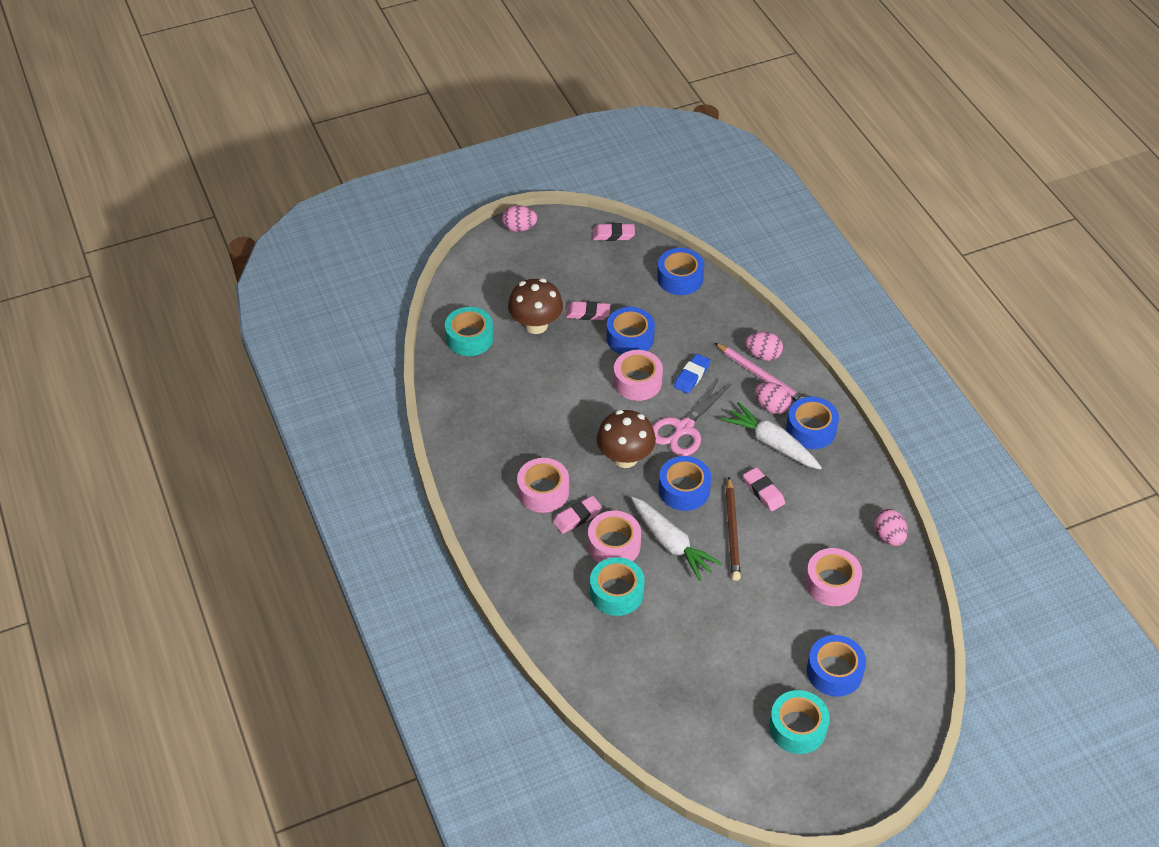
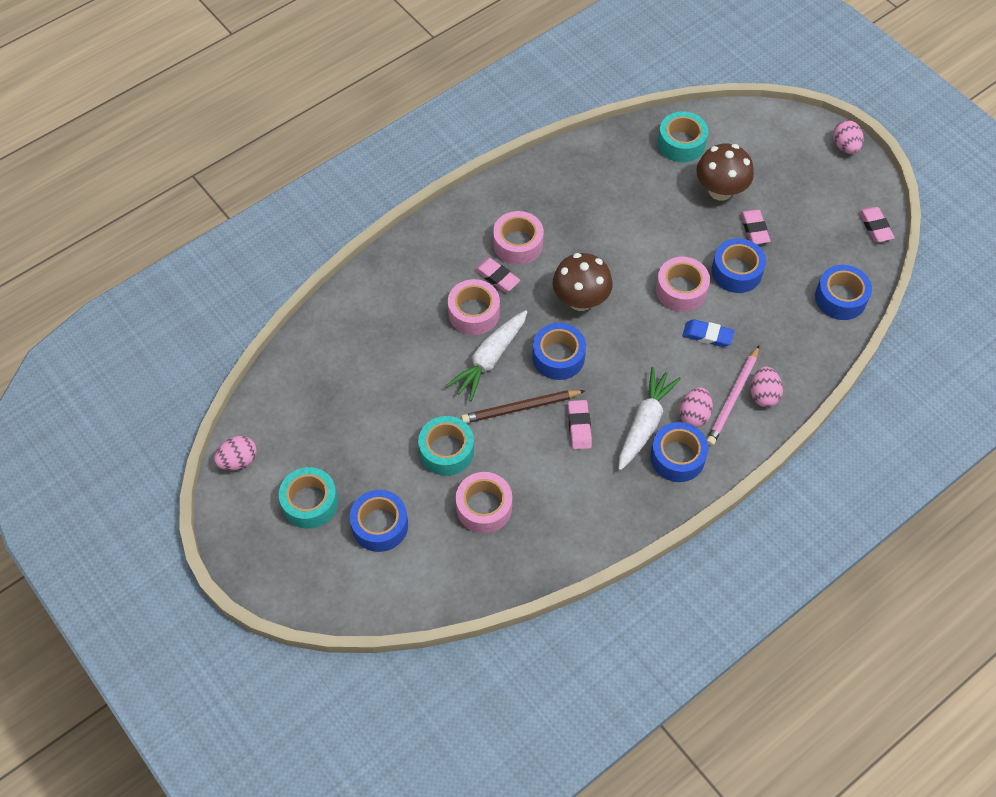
camera: 75 degrees right, 10 degrees up
turquoise tape [590,557,645,616] -> turquoise tape moved to [418,416,474,476]
pink scissors [652,379,731,456] -> none
pink eraser [743,467,785,511] -> pink eraser turned 45 degrees counterclockwise [568,400,592,450]
pink egg [874,509,908,546] -> pink egg moved to [214,436,257,470]

